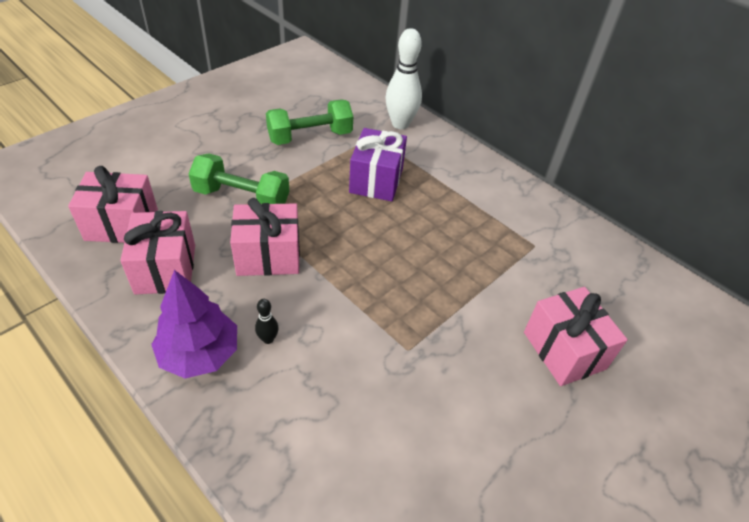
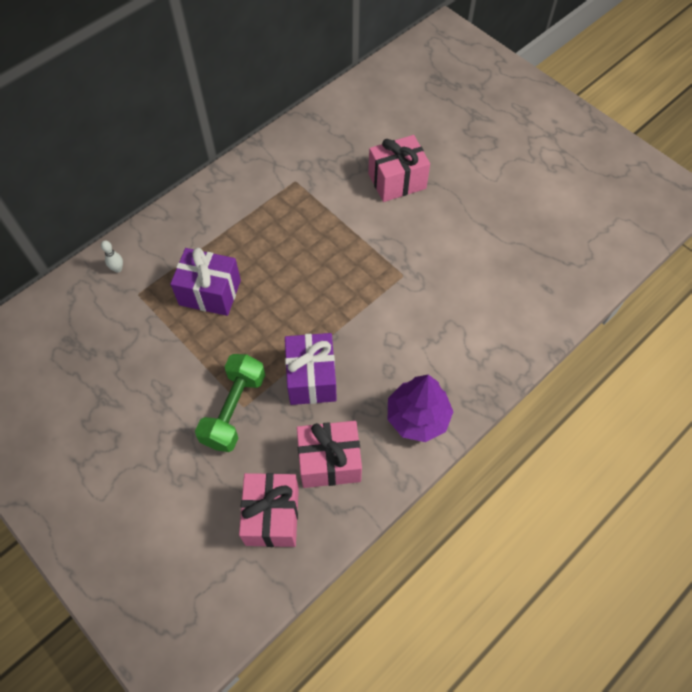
camera: 85 degrees left, 15 degrees up
pink gift [230,198,300,276] -> purple gift [285,333,337,405]
black bowling pin [255,299,279,344] -> none
green dumbbell [266,99,353,145] -> none
white bowling pin [385,28,422,129] -> white bowling pin [101,241,123,273], size x0.44

